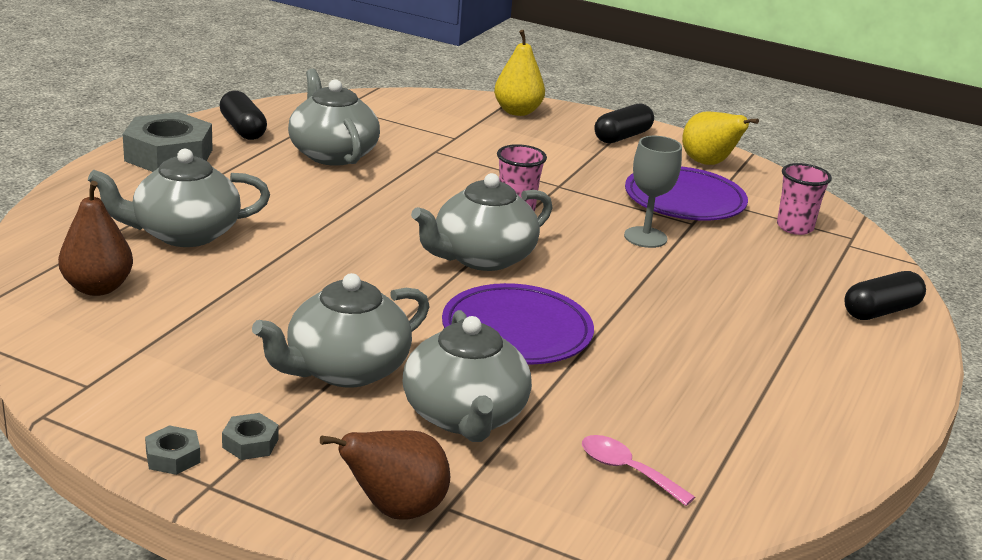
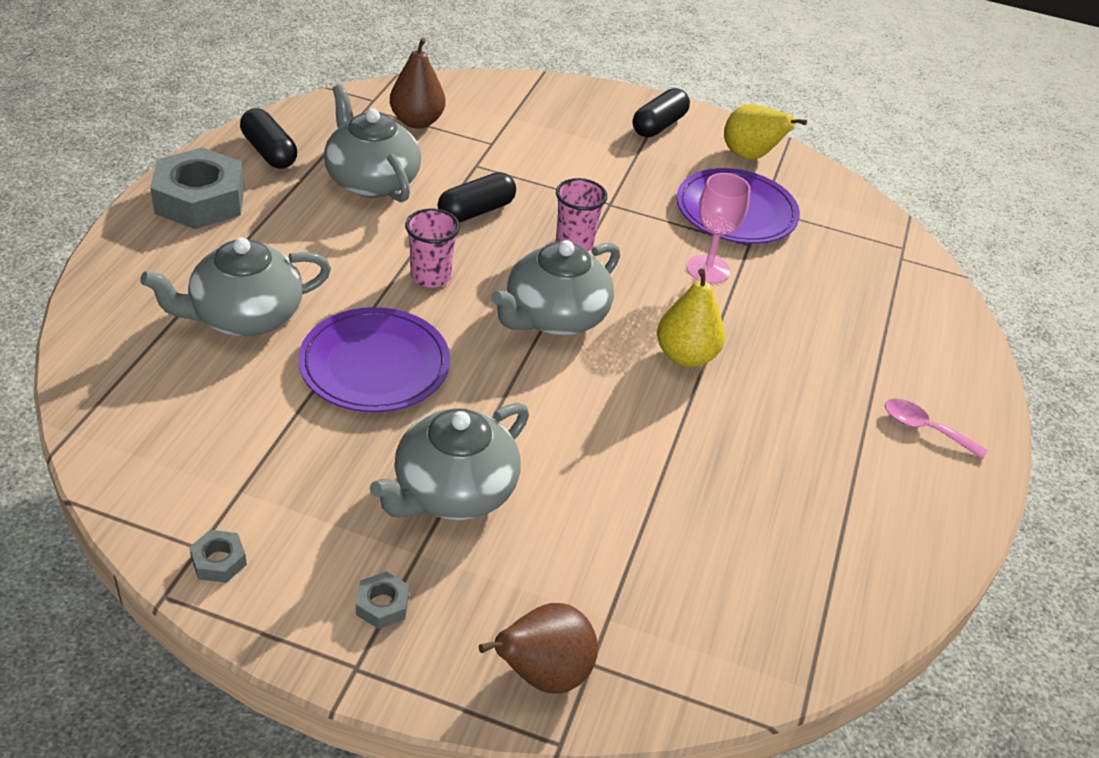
camera: 10 degrees left, 15 degrees up
brown pear [58,181,133,296] -> brown pear moved to [390,38,445,129]
grey nut [145,425,201,475] -> grey nut moved to [189,530,247,583]
grey teapot [403,310,532,442] -> none
purple plate [442,283,594,364] -> purple plate moved to [298,307,450,412]
yellow pear [494,30,545,116] -> yellow pear moved to [657,269,725,367]
pink spoon [582,435,695,506] -> pink spoon moved to [884,398,988,459]
grey goblet [624,136,682,248] -> pink goblet [687,173,750,284]
pink cup [777,163,832,235] -> pink cup moved to [405,208,460,288]
black capsule [844,271,926,320] -> black capsule moved to [438,172,516,223]

